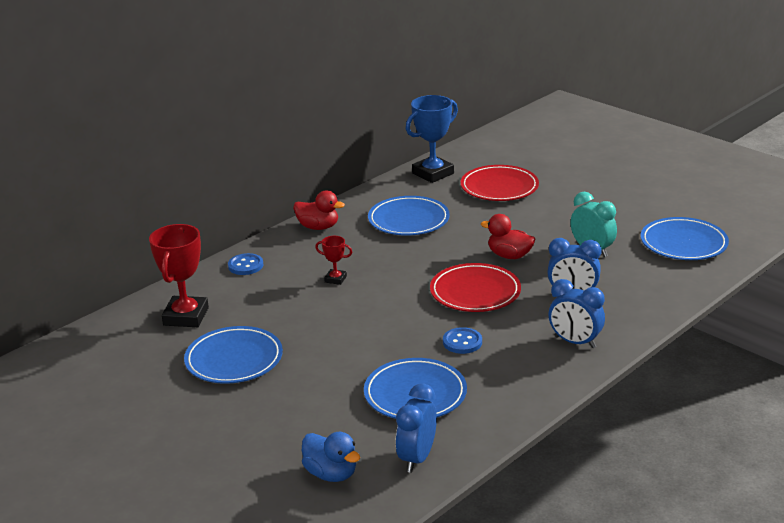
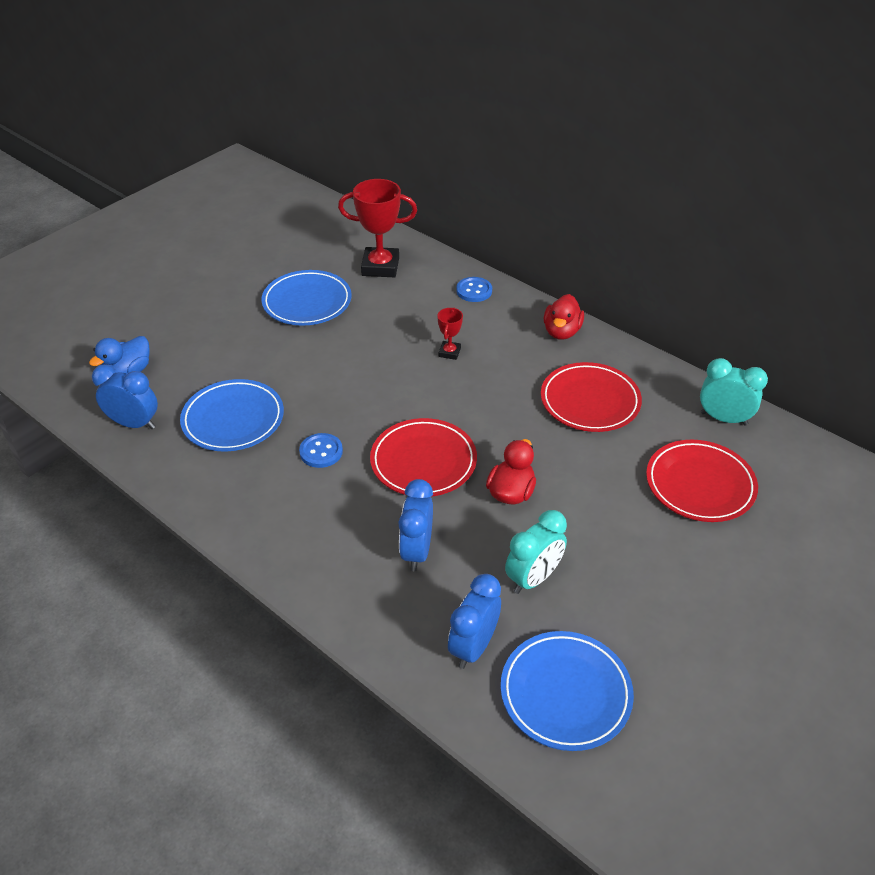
camera: 85 degrees right, 15 degrees up
blue plate [368,196,450,236] -> red plate [541,362,642,432]
blue trophy [406,95,458,183] -> turquoise clock [700,358,768,425]
blue clock [548,279,605,348] -> blue clock moved to [448,574,501,669]

